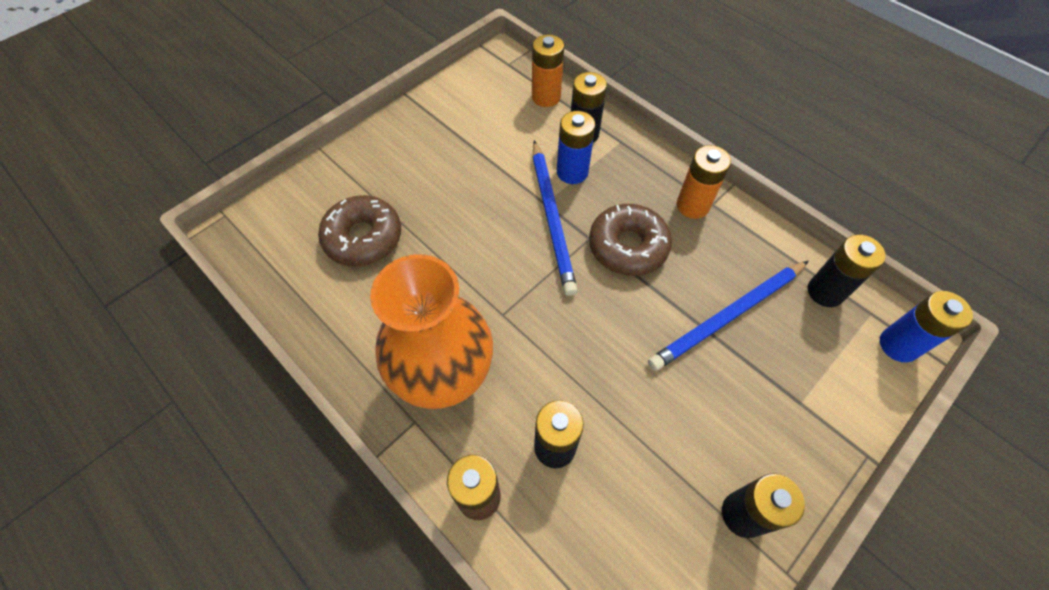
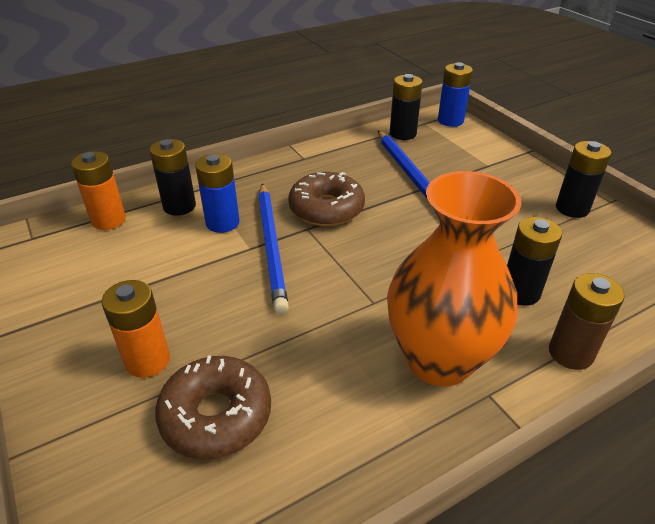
camera: 75 degrees left, 20 degrees down
blue pencil [533,140,577,296] -> blue pencil turned 75 degrees clockwise [258,183,289,314]
orange battery [677,145,731,219] -> orange battery moved to [101,280,170,378]

